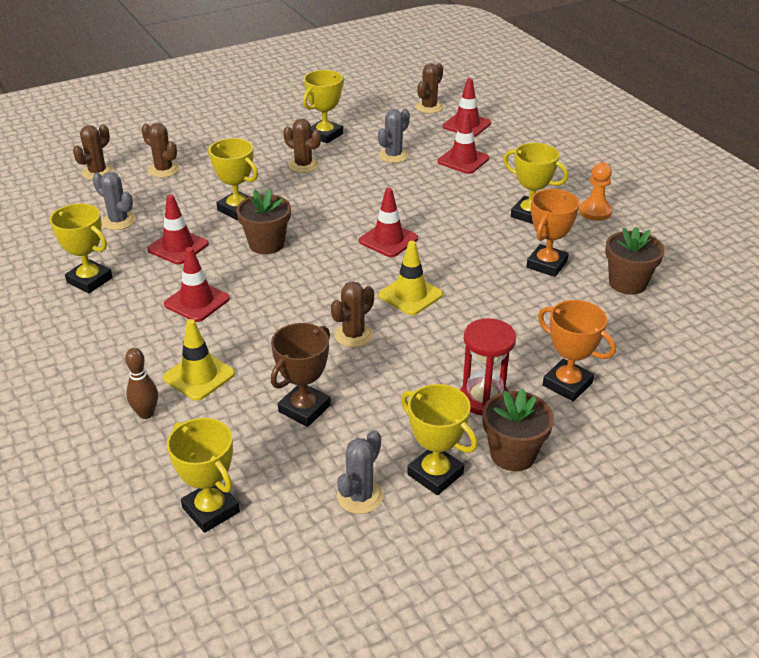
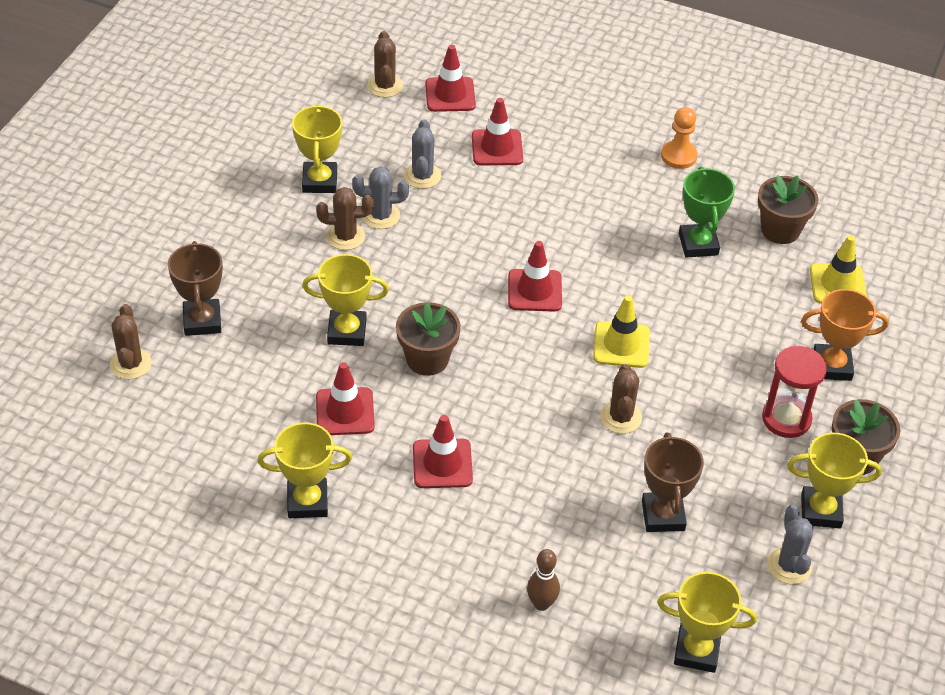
camera: 40 degrees left, 10 degrees up
grey cactus [92,172,136,230] -> grey cactus moved to [352,166,409,229]
brown cactus [141,123,179,178] -> brown trophy [168,241,223,336]
yellow traffic cone [163,319,235,401] -> yellow traffic cone moved to [810,235,867,304]
yellow trophy [503,143,568,224] -> none
orange trophy [527,189,580,277] -> green trophy [679,167,735,258]

